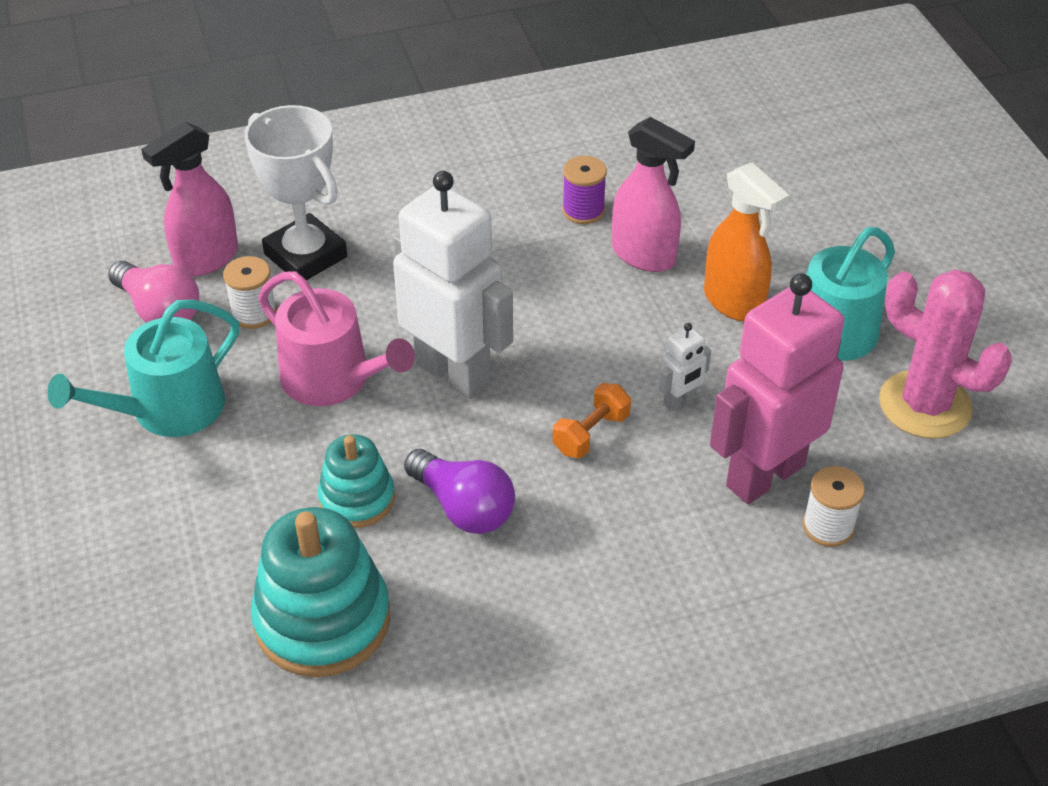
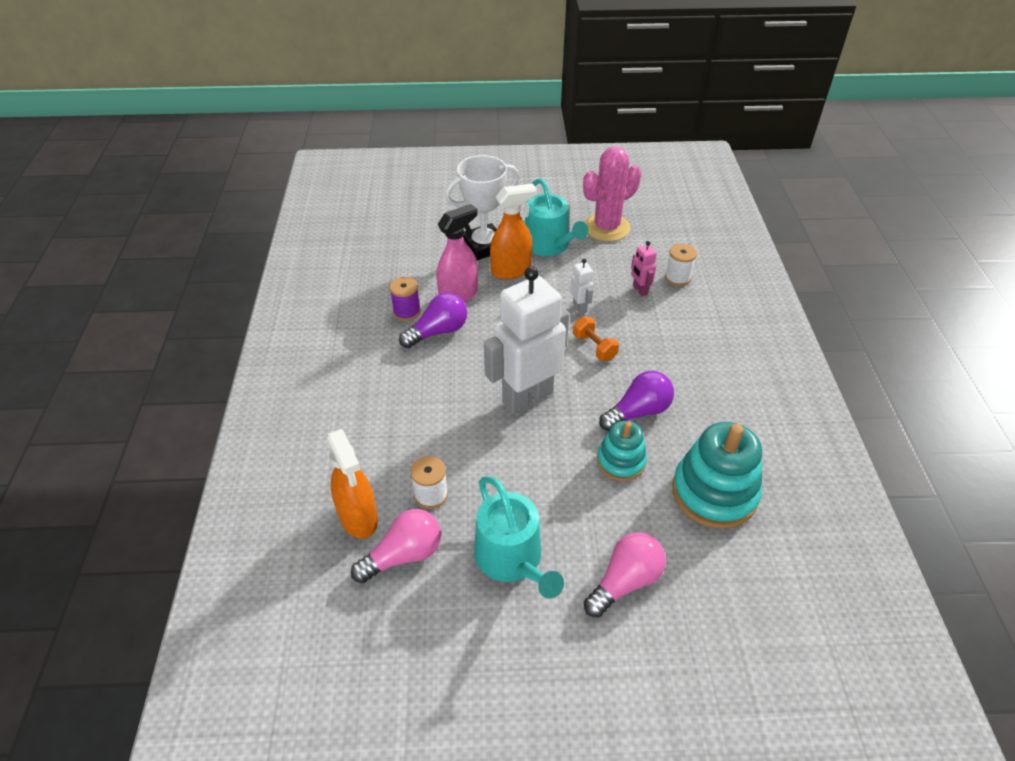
camera: 75 degrees left, 0 degrees up
pink spray bottle [141,122,238,277] -> orange spray bottle [326,429,378,539]
white trophy [244,105,347,280] -> white trophy moved to [445,155,519,260]
pink watering can [258,272,415,406] -> none
pink robot [710,273,844,504] -> pink robot [631,241,657,296], size x0.42
none -> purple light bulb [399,293,467,348]
none -> pink light bulb [584,532,666,618]

